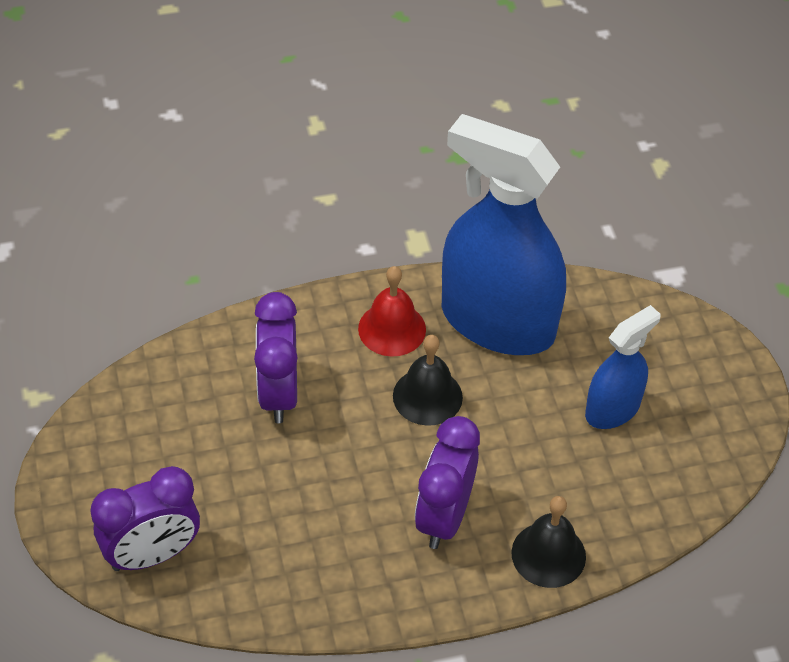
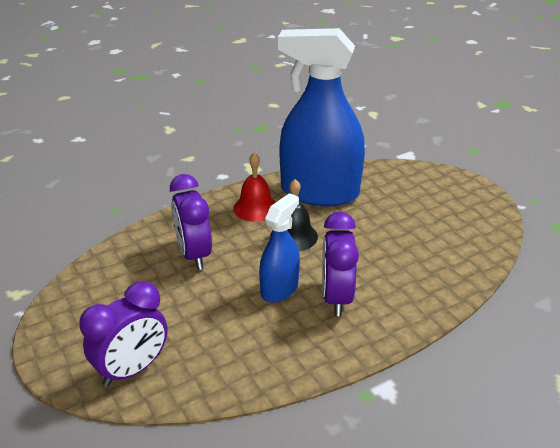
camera: 15 degrees left, 15 degrees down
black bell [511,496,586,588] -> none
blue spray bottle [585,305,661,429] -> blue spray bottle moved to [259,193,300,303]

